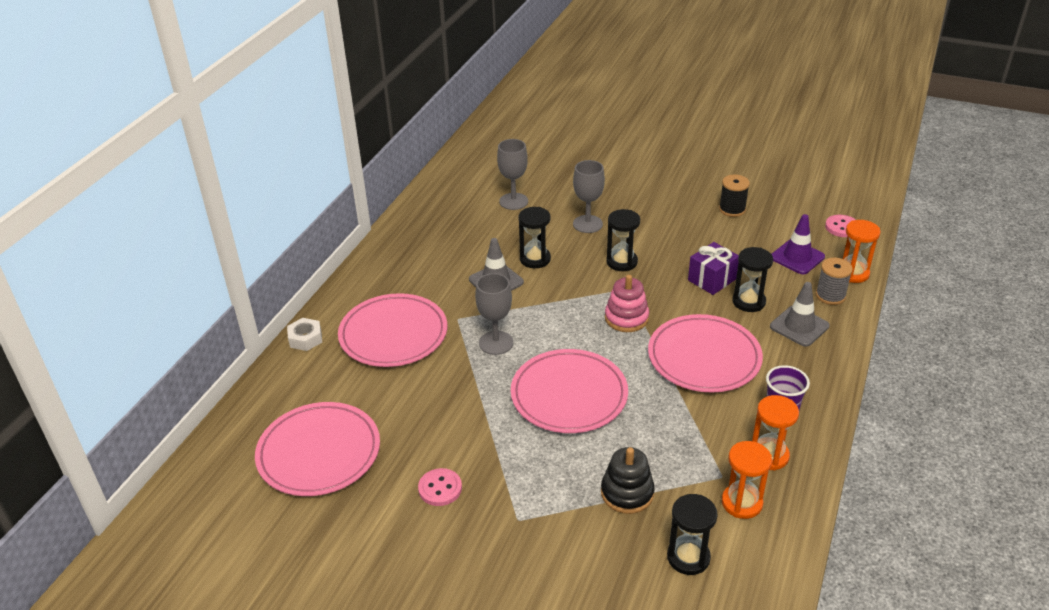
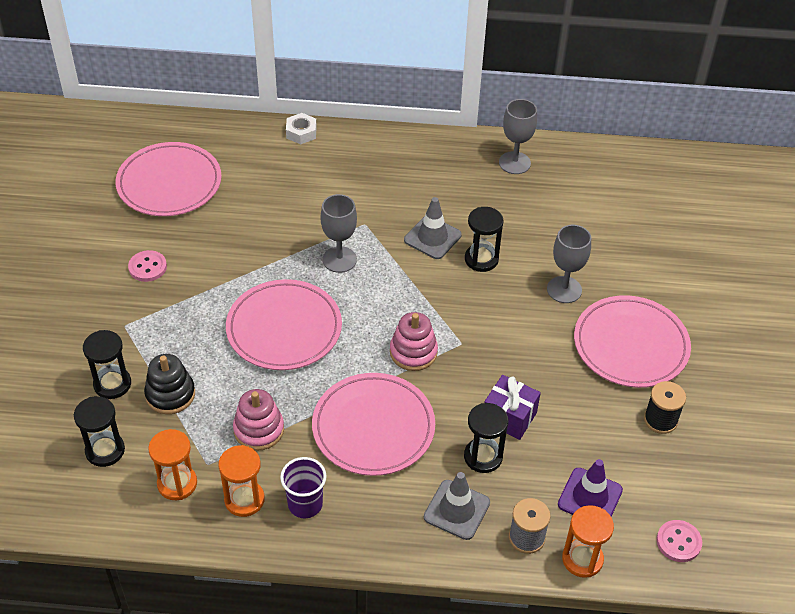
camera: 70 degrees right, 10 degrees up
pink plate [338,293,447,367] -> pink plate moved to [574,295,691,388]
grey goblet [497,139,528,210] -> grey goblet moved to [499,99,537,174]
black hourglass [606,209,640,271] -> black hourglass moved to [83,330,131,399]
none -> pink stacking toy [233,389,284,451]

